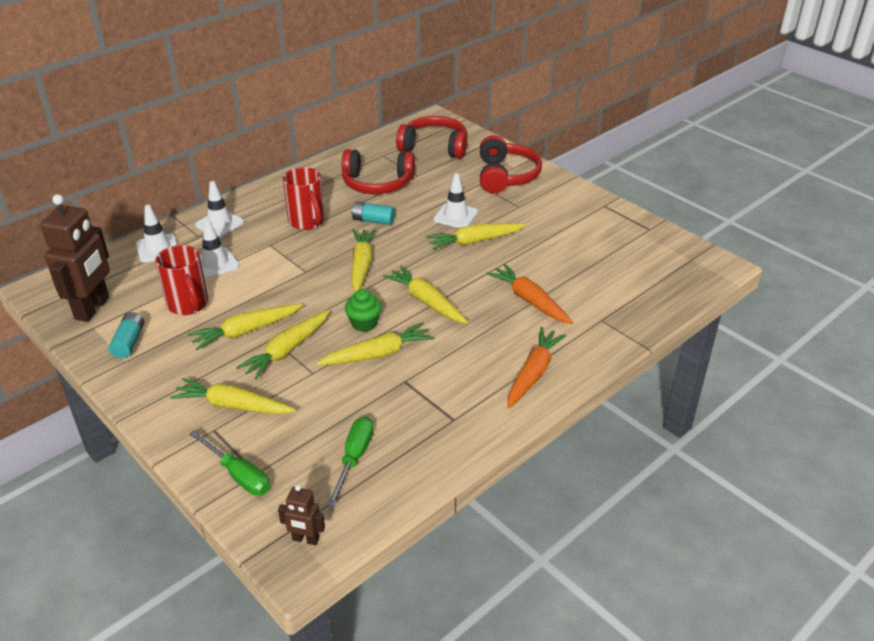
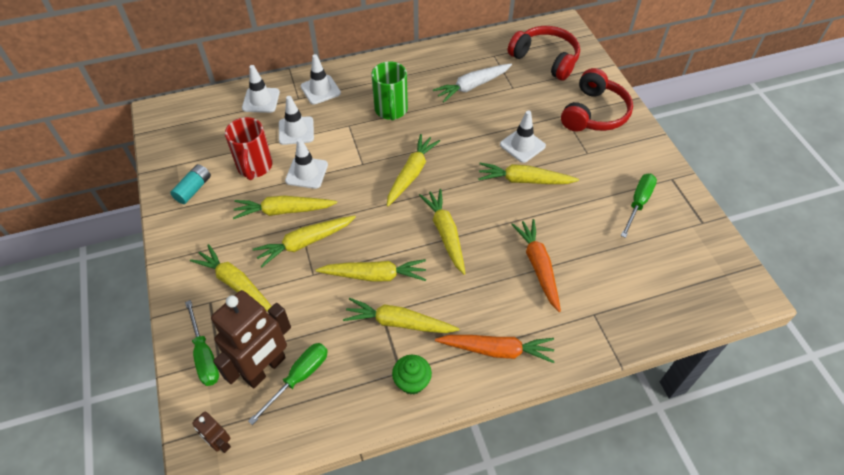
camera: 25 degrees right, 15 degrees up
brown robot [40,194,110,322] -> brown robot moved to [211,290,291,388]
red mug [283,167,325,230] -> green mug [371,62,408,120]
red headphones [342,149,415,194] -> white carrot [433,64,512,102]
green cupcake [345,289,382,332] -> green cupcake moved to [392,355,432,395]
turquoise battery [351,202,395,225] -> none
orange carrot [508,327,567,408] -> orange carrot turned 45 degrees clockwise [435,335,555,363]
none -> white traffic cone [285,138,328,189]
none -> yellow carrot [343,298,459,333]
none -> green screwdriver [621,174,657,238]

